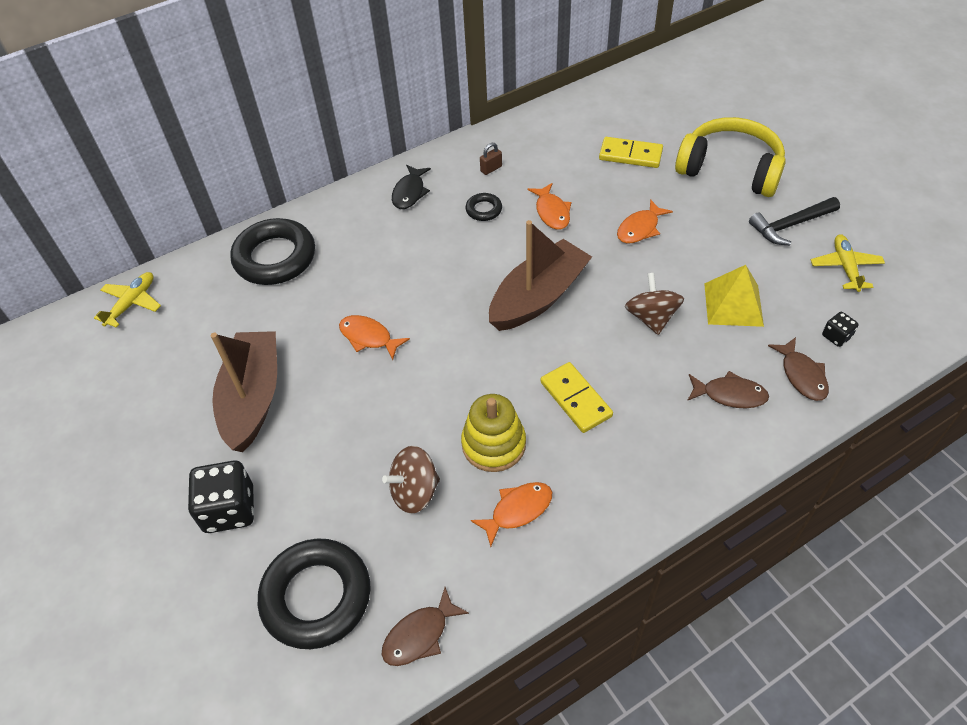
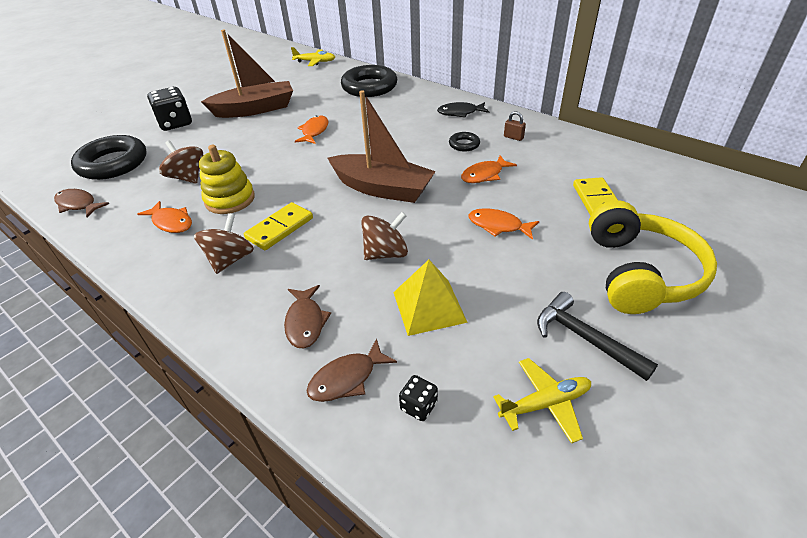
camera: 70 degrees right, 10 degrees down
none -> brown spinning top [194,213,254,274]

